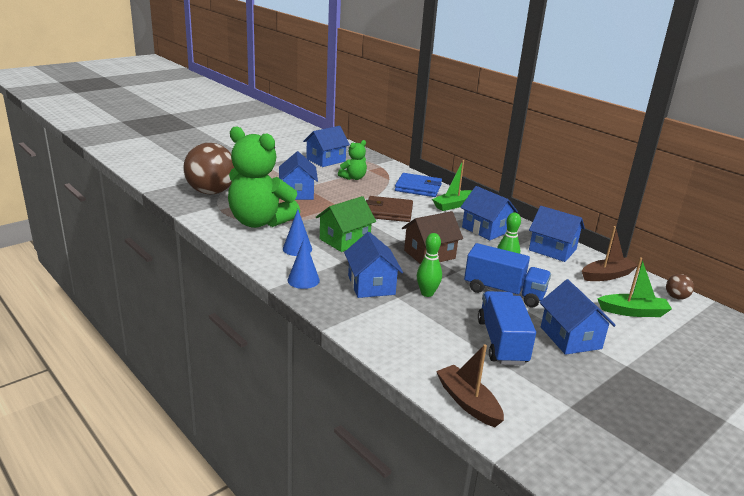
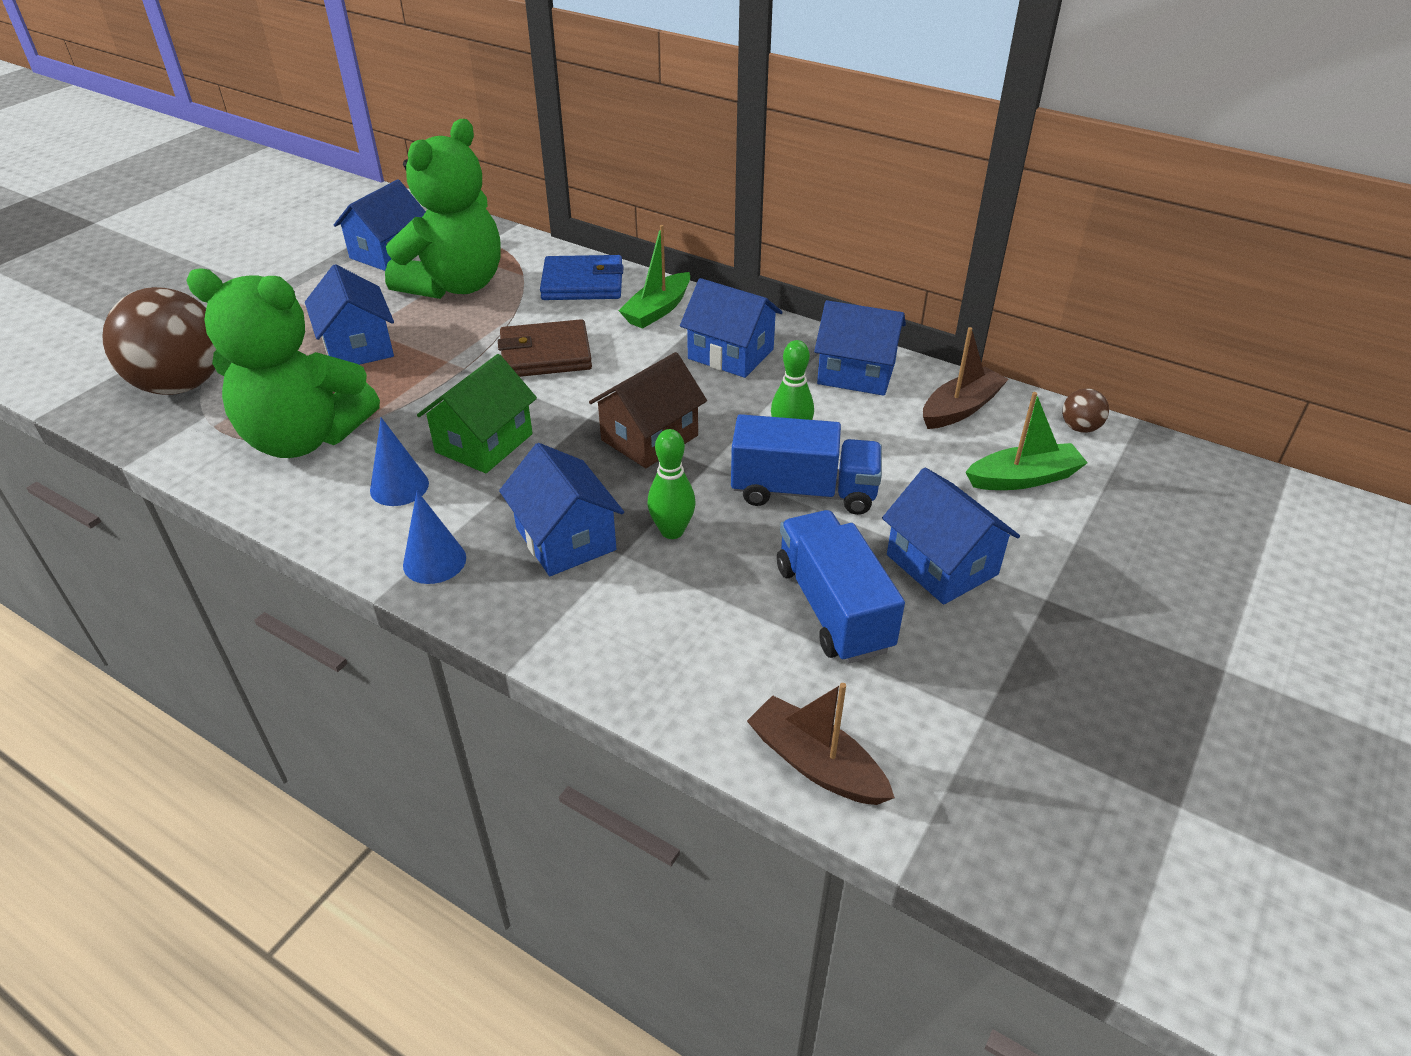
camera: 15 degrees left, 15 degrees up
green teddy bear [338,140,367,180] -> green teddy bear [385,119,501,299], size x2.10

